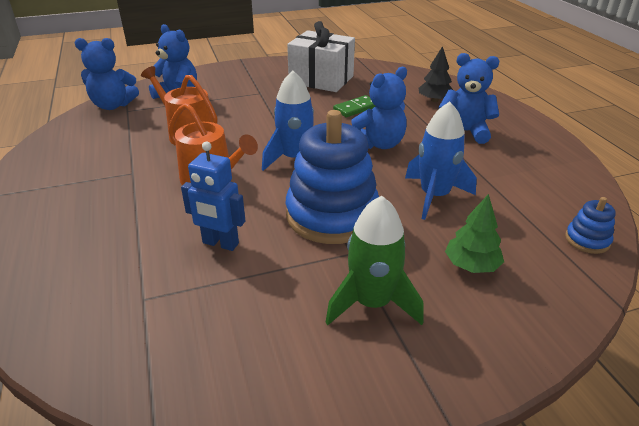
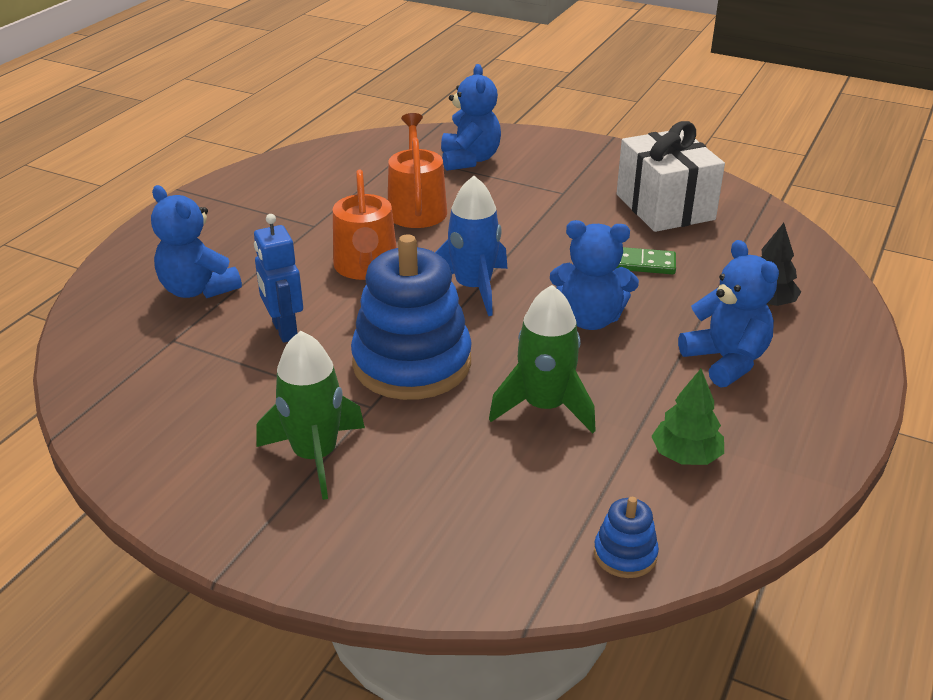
camera: 45 degrees right, 0 degrees up
blue teddy bear [75,38,139,110] -> blue teddy bear moved to [151,185,242,298]
blue rocket [405,102,477,220] -> green rocket [489,285,596,433]
green tree [445,194,504,273] -> green tree moved to [651,369,724,465]

